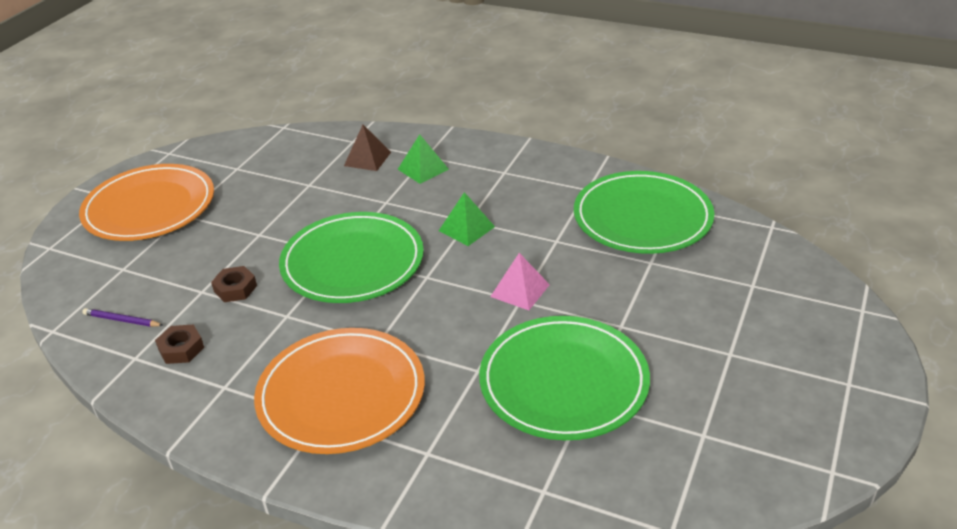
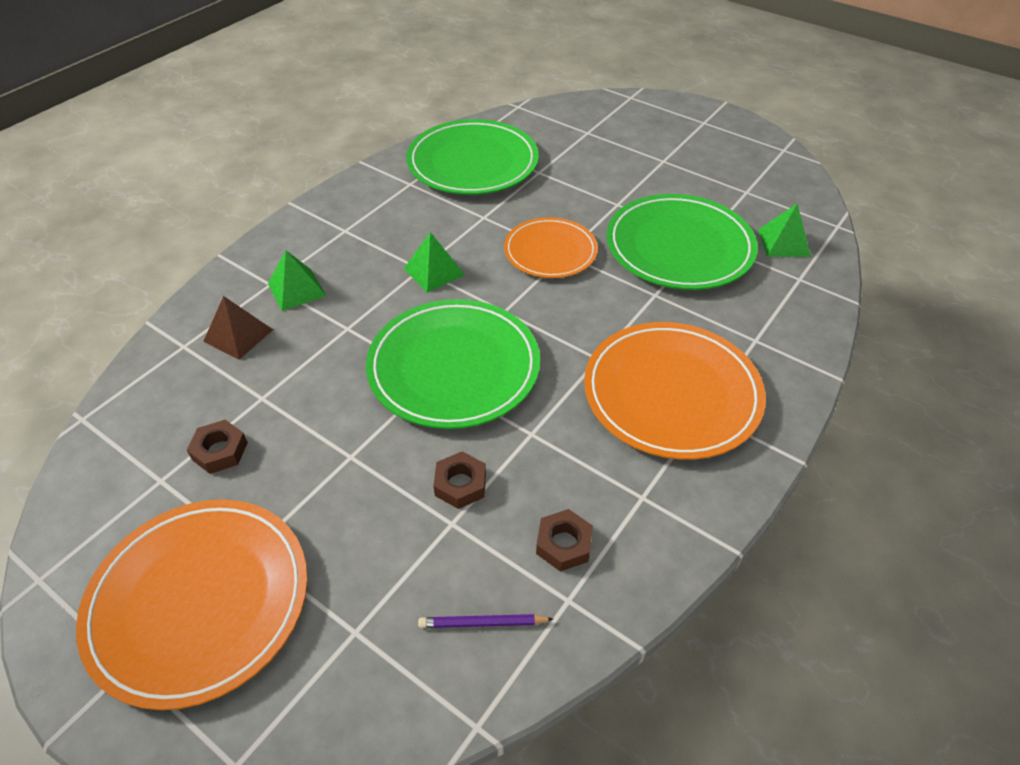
camera: 80 degrees left, 10 degrees up
purple pencil [82,308,164,327] -> purple pencil turned 60 degrees clockwise [418,614,553,628]
pink pyramid [490,253,550,310] -> orange plate [504,217,598,278]
none -> brown nut [187,420,248,474]
none -> green pyramid [758,204,811,257]

